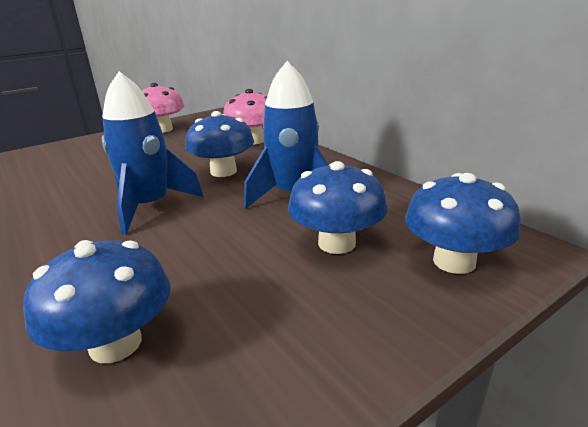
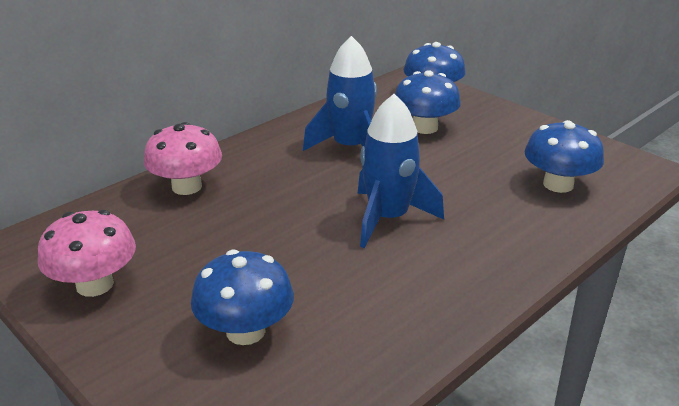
camera: 100 degrees left, 5 degrees up
blue mushroom [185,111,254,177] -> blue mushroom moved to [191,250,294,345]

